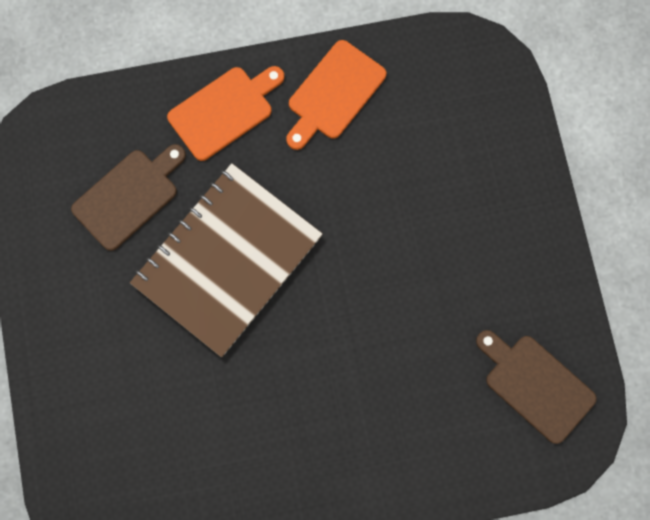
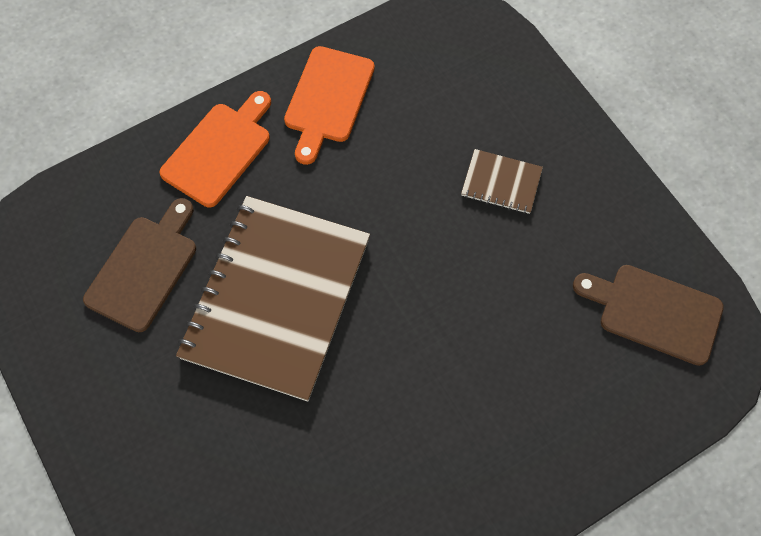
camera: 20 degrees left, 10 degrees down
none -> brown notebook [461,149,543,214]

